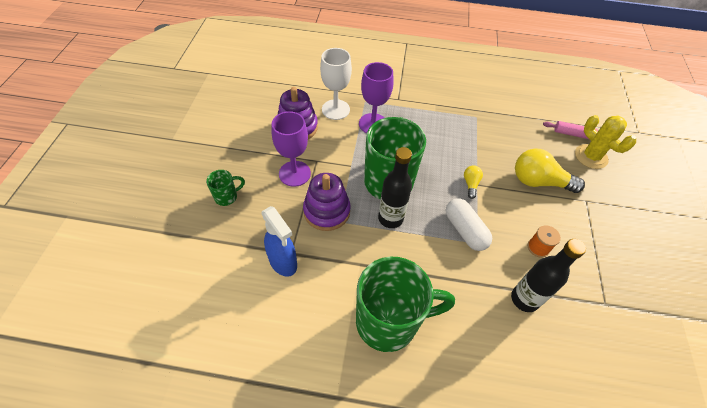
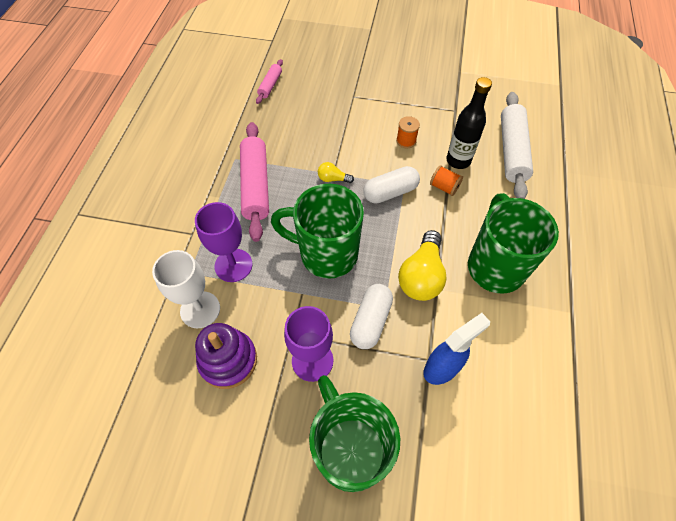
camera: 85 degrees left, 5 degrees up
green mug [206,170,245,206] -> green mug [309,375,400,492], size x2.29
purple stacking toy [303,173,351,231] -> white capsule [350,284,393,349]
black bottle [378,147,412,228] -> none
yellow light bulb [515,148,585,193] -> yellow light bulb moved to [398,230,447,301]
yellow cactus [575,115,636,169] -> none
none -> pink rolling pin [240,122,269,242]
none -> orange spool [430,165,463,196]
none -> white rolling pin [501,92,533,199]

